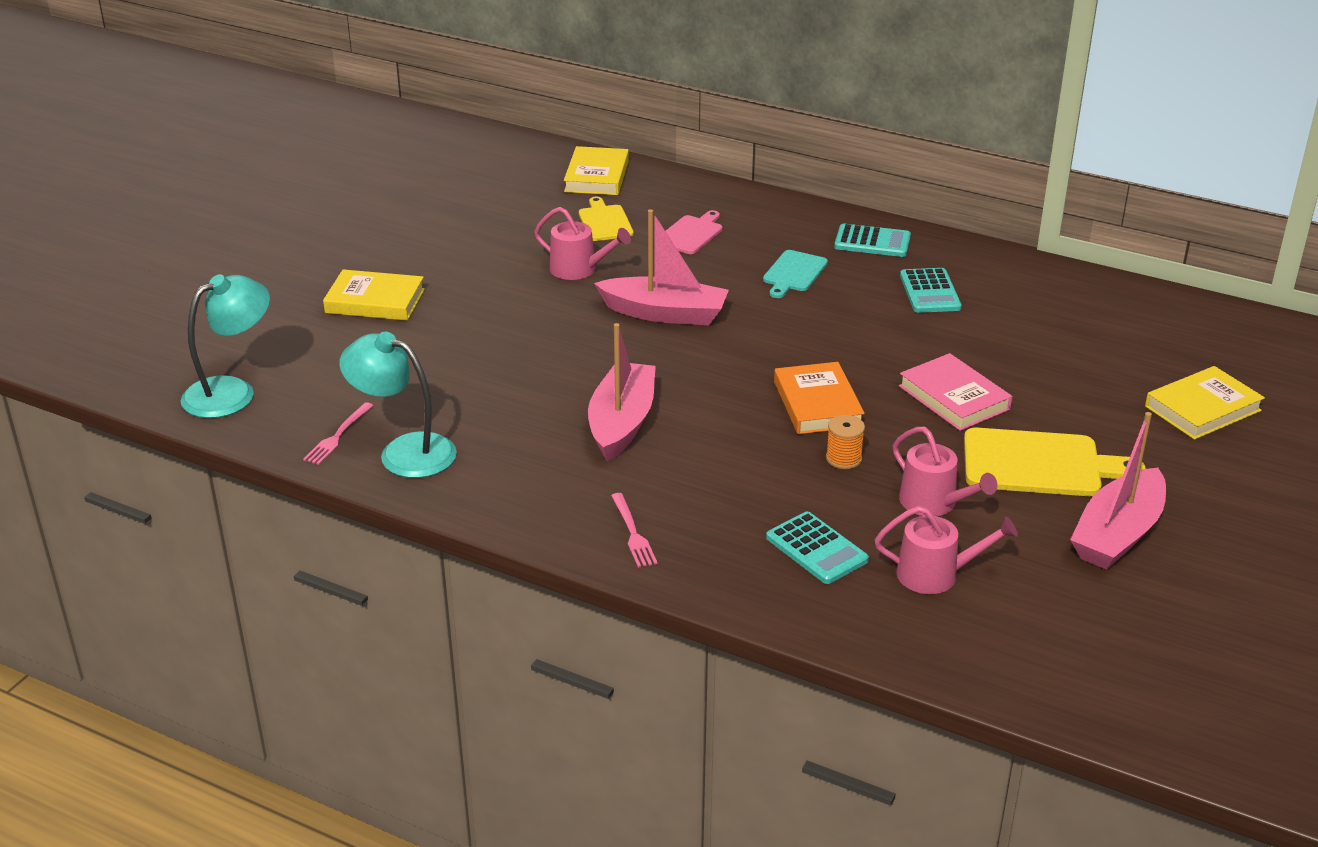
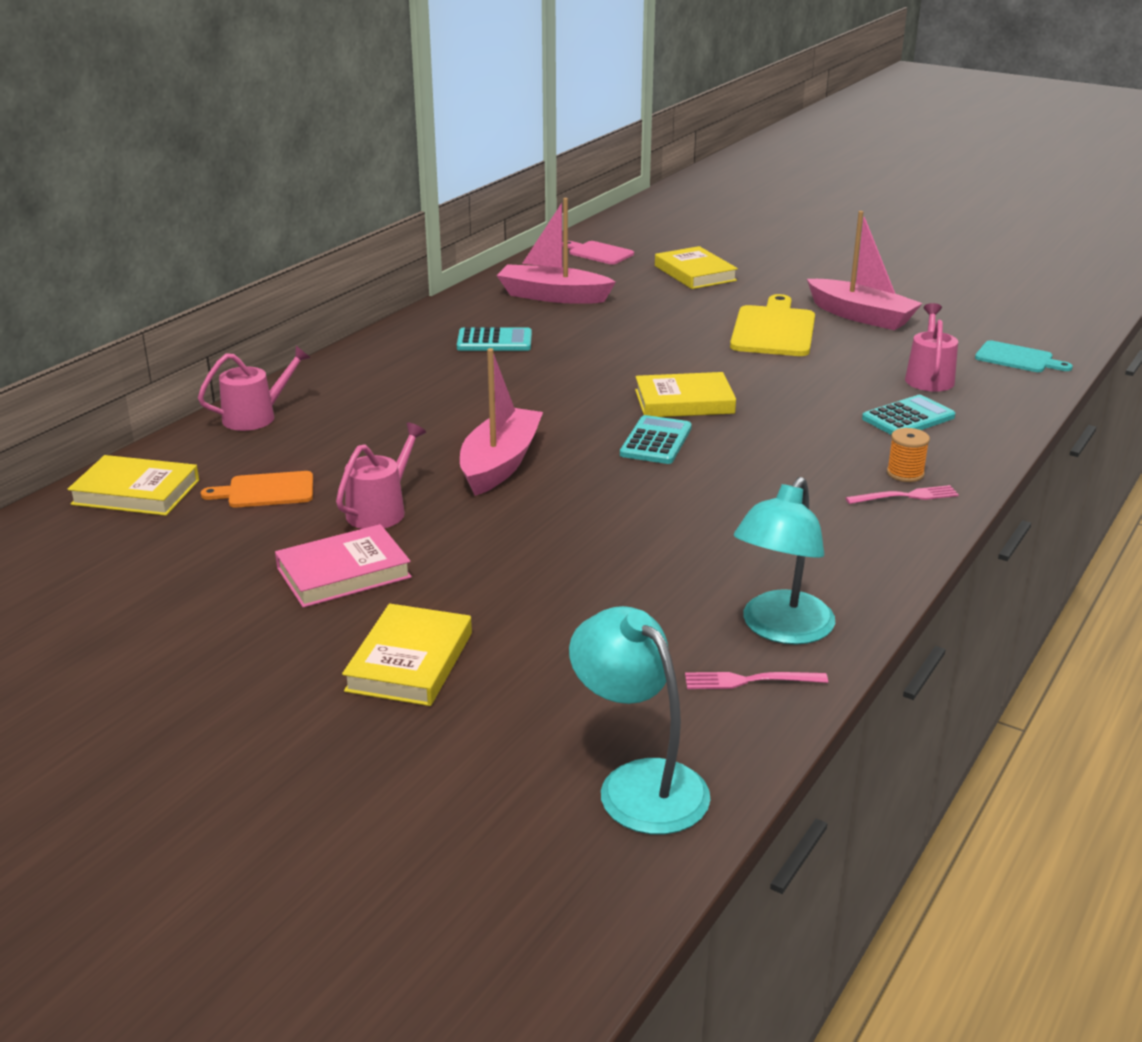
camera: 85 degrees left, 5 degrees down
pink fork [303,402,374,465] -> pink fork turned 150 degrees clockwise [685,672,828,689]
yellow cutting board [579,197,634,241] -> orange cutting board [201,471,313,508]
pink boat [588,323,656,462] -> pink boat moved to [497,198,616,304]
pink cutting board [666,210,722,254] -> pink cutting board moved to [562,241,634,265]
turquoise cutting board [763,250,828,298] -> turquoise cutting board moved to [975,340,1073,372]
orange book [774,362,865,434] -> yellow book [635,372,736,417]
orange spool [826,415,865,469] -> orange spool moved to [887,428,930,482]
turquoise calculator [834,224,911,257] -> turquoise calculator moved to [620,415,692,464]
pink watering can [893,427,997,516] -> pink watering can moved to [198,346,311,431]
pink book [899,353,1012,431] -> pink book moved to [275,524,412,608]

